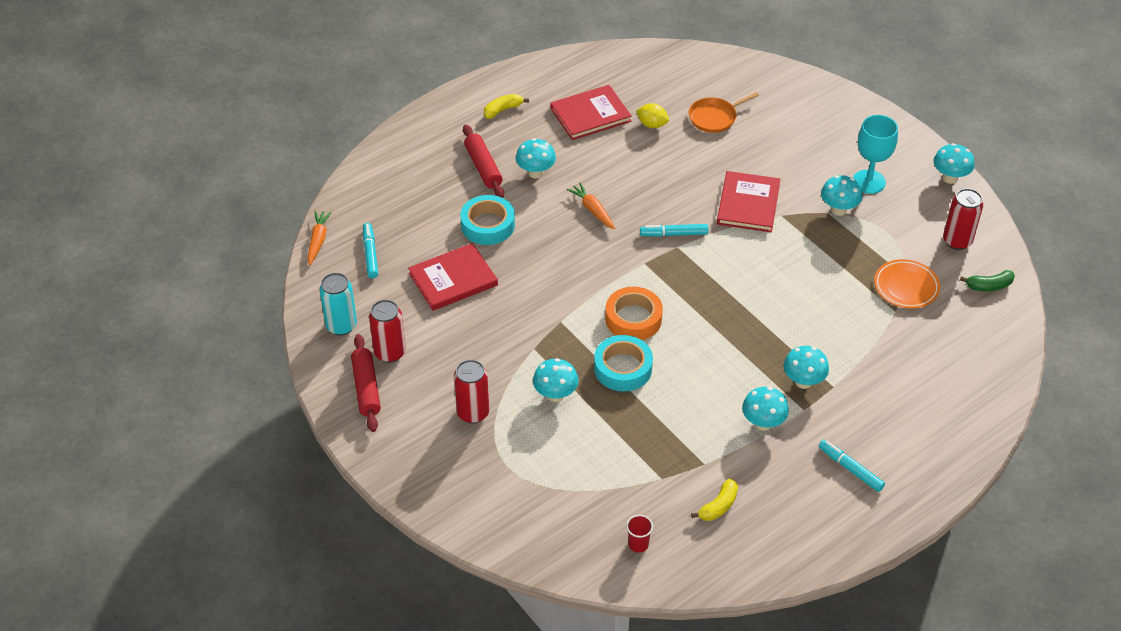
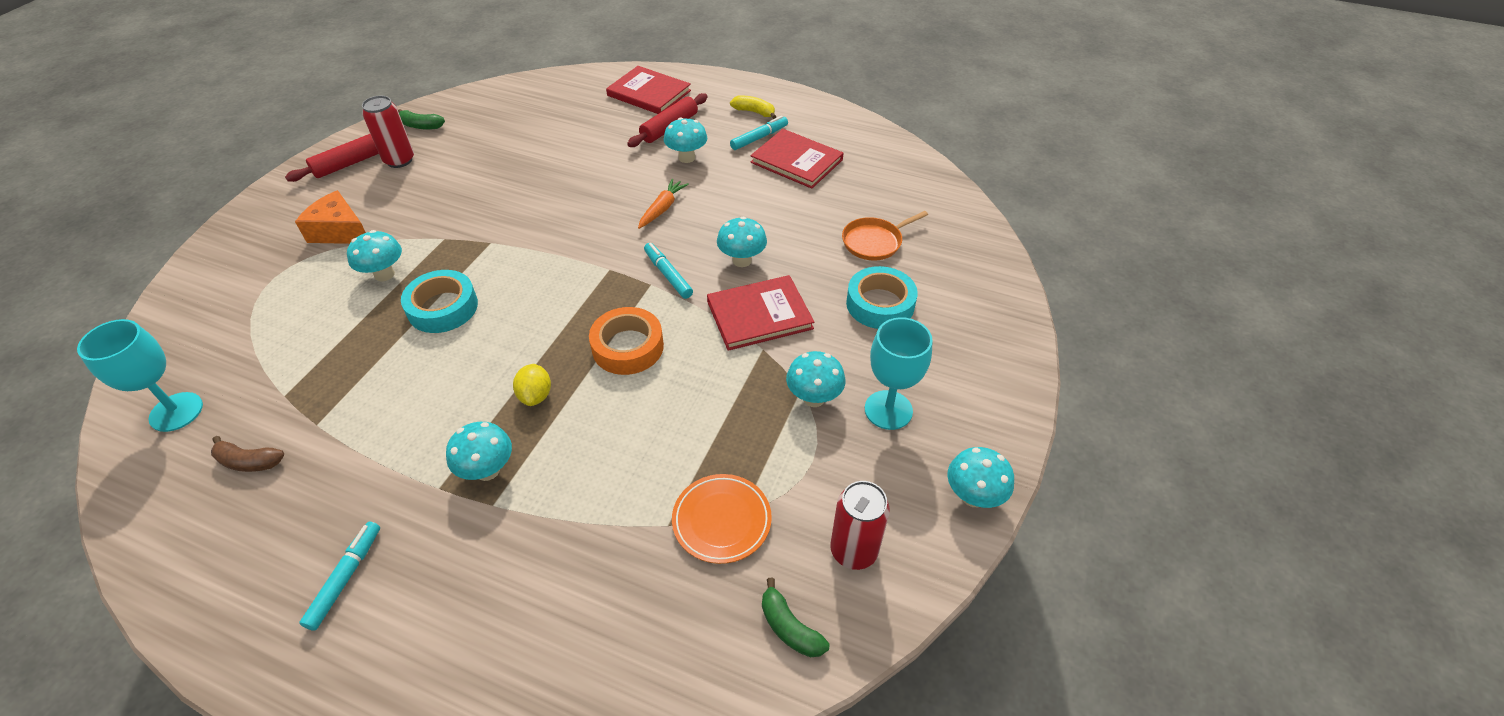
camera: 60 degrees right, 0 degrees up
orange carrot [307,211,332,265] -> none
turquoise can [319,273,357,335] -> green banana [398,109,445,130]
turquoise marker [363,223,378,278] -> turquoise marker moved to [730,116,788,150]
red book [408,243,498,311] -> red book moved to [606,66,691,114]
red can [454,360,489,423] -> orange cheese [295,190,366,244]
turquoise tape [460,195,515,245] -> turquoise tape moved to [846,266,918,329]
orange tape [605,287,663,340] -> orange tape moved to [589,307,664,375]
red cup [626,515,653,553] -> turquoise goblet [77,319,203,432]
yellow lemon [636,103,669,128] -> yellow lemon moved to [513,364,551,406]
orange pan [689,92,759,133] -> orange pan turned 60 degrees counterclockwise [842,211,928,261]
yellow banana [691,478,738,521] -> brown banana [211,436,284,472]
turquoise mushroom [742,387,789,431] -> turquoise mushroom moved to [717,217,767,267]

